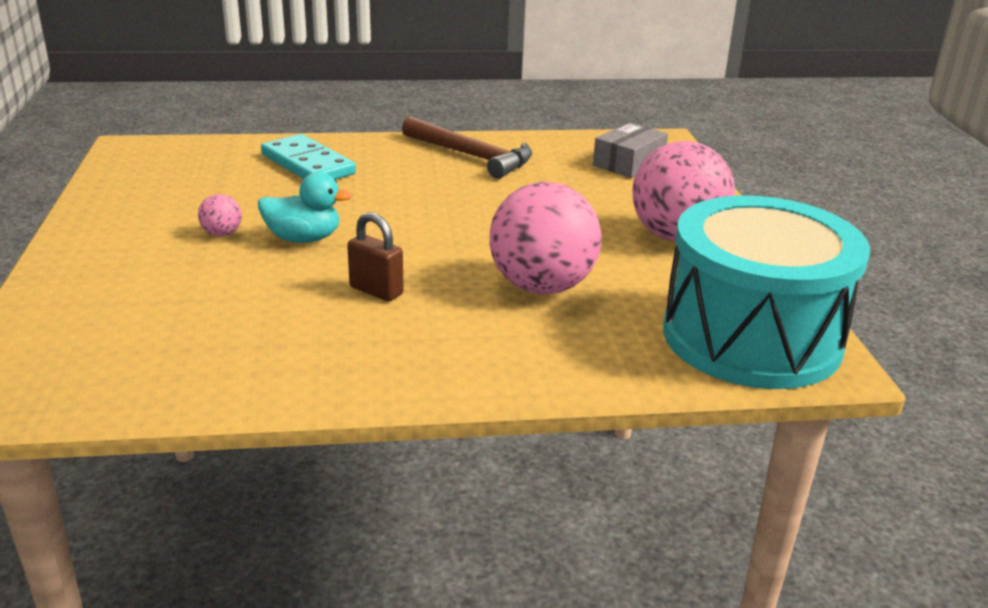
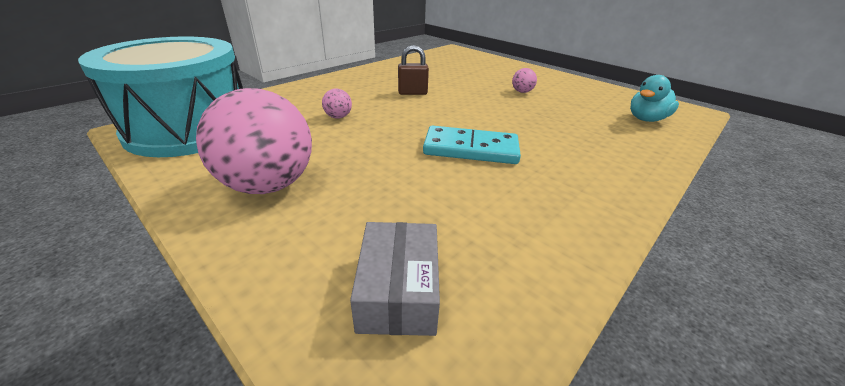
camera: 140 degrees right, 5 degrees up
turquoise duck [258,172,353,243] -> turquoise duck moved to [630,75,679,122]
turquoise domino [261,134,356,179] -> turquoise domino moved to [423,126,521,164]
brown hammer [402,116,532,179] -> none
pink ball [490,182,602,294] -> pink ball [322,89,352,119], size x0.41

